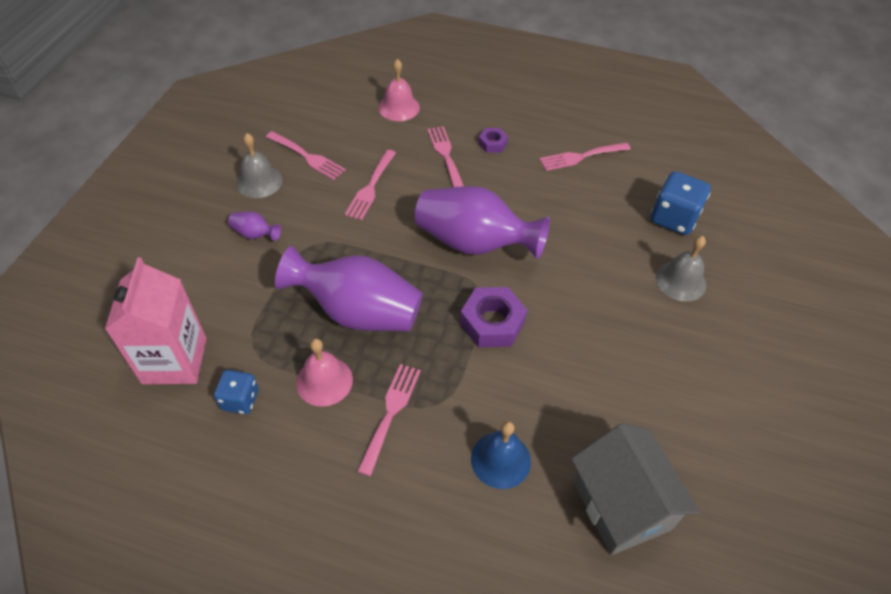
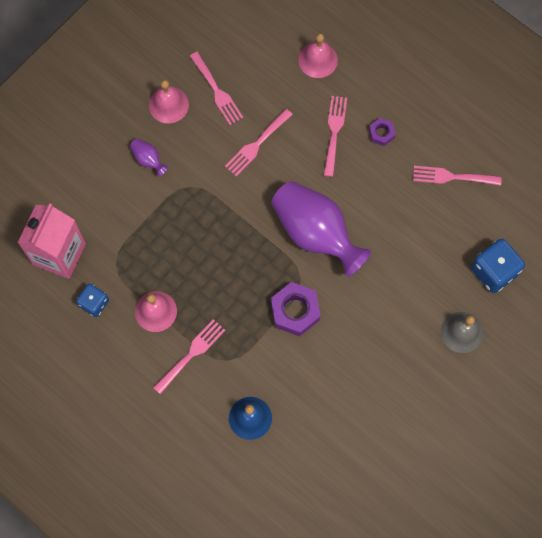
camera: 25 degrees right, 20 degrees up
grey bell [236,133,282,198] -> pink bell [149,80,189,123]
purple vase [275,246,423,332] -> none
grey house [571,423,700,555] -> none

